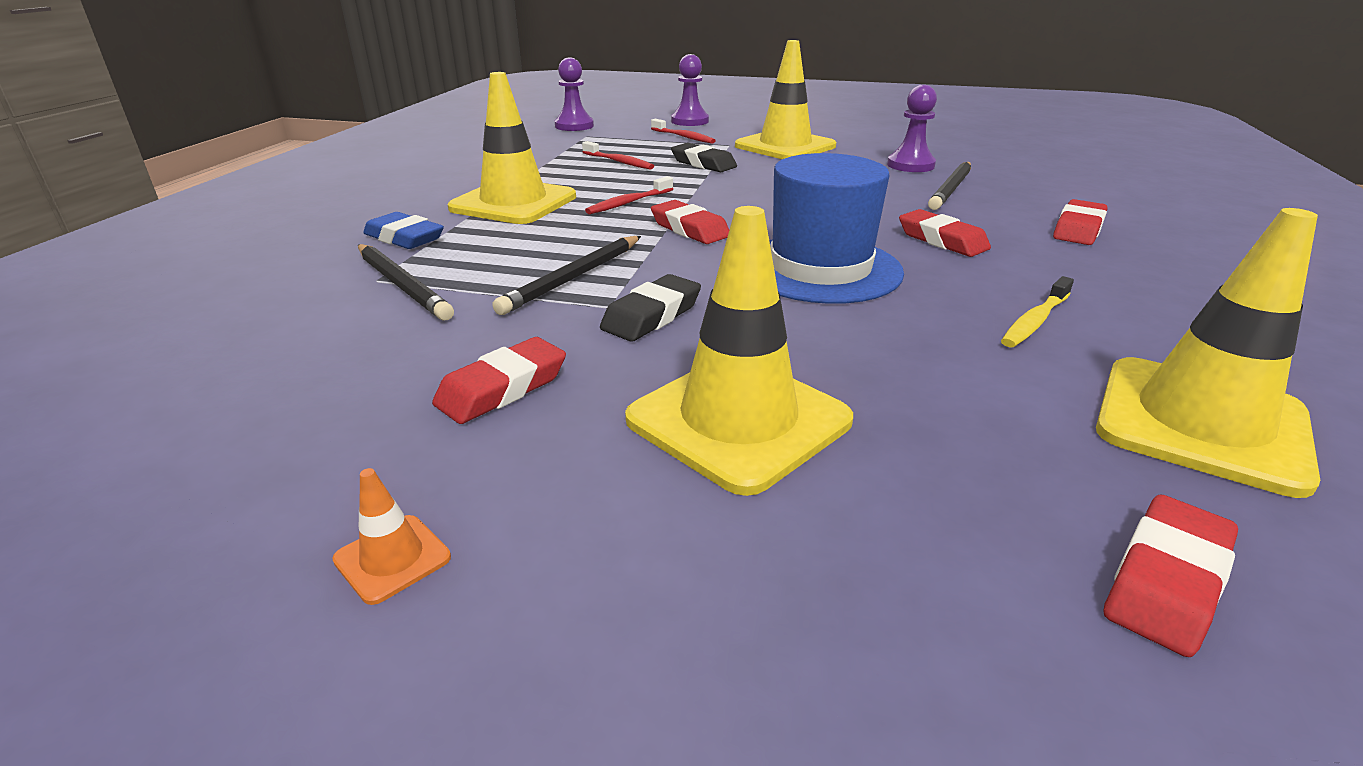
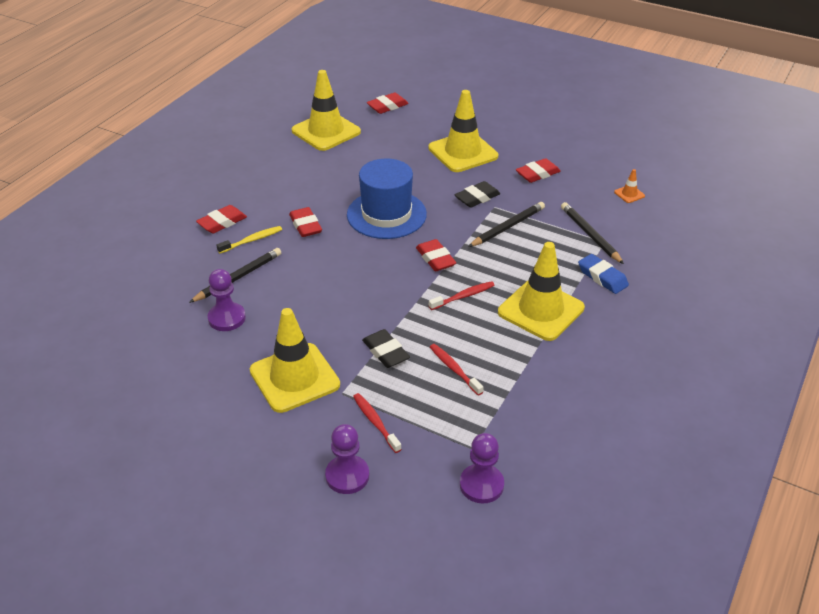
camera: 165 degrees left, 10 degrees up
orange traffic cone [332,468,451,605] -> orange traffic cone moved to [614,169,645,203]
yellow toothbrush [1001,276,1074,347] -> yellow toothbrush moved to [216,226,282,253]

